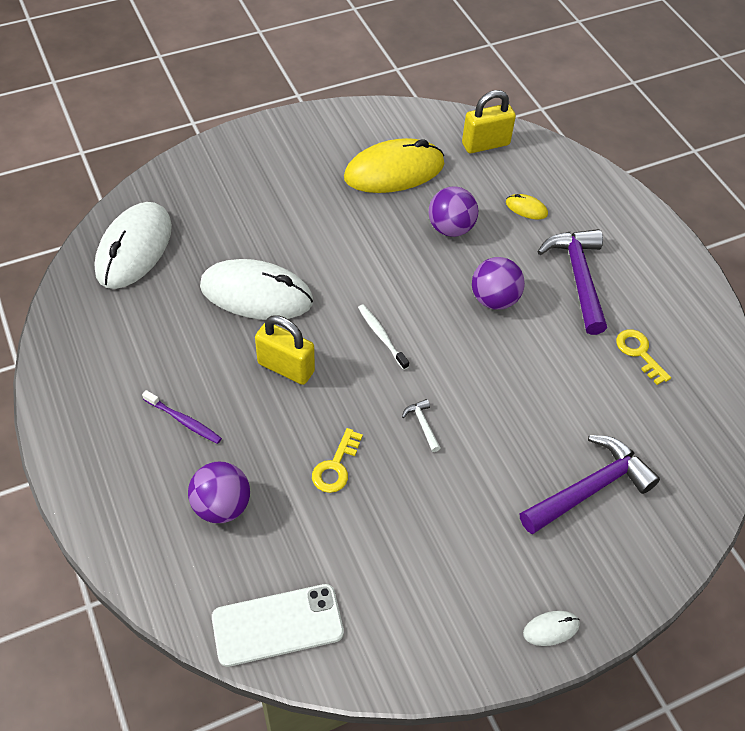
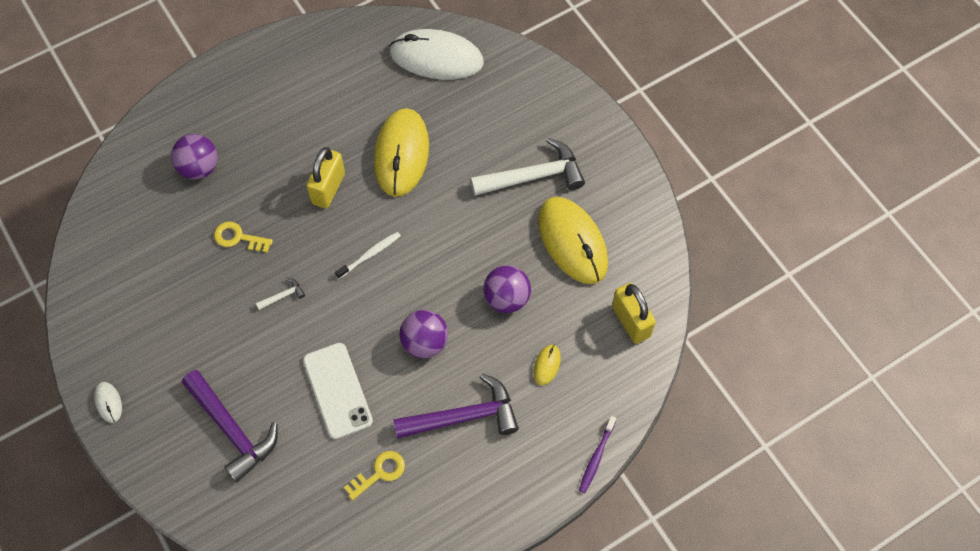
camera: 85 degrees right, 10 degrees up
purple toothbrush [142,390,222,444] -> purple toothbrush moved to [579,416,616,493]
white mouse [200,259,313,320] -> yellow mouse [374,108,429,197]
white phone [212,584,344,667] -> white phone moved to [303,343,373,439]
none -> white hammer [470,138,585,196]

